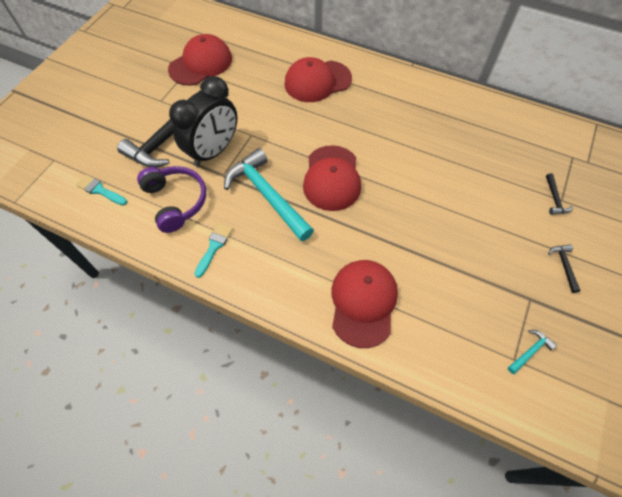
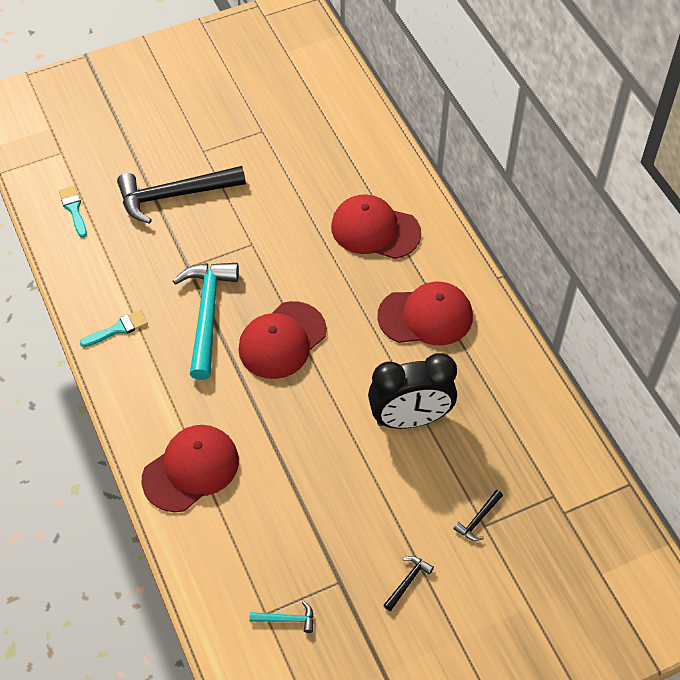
camera: 40 degrees right, 5 degrees down
purple headphones [137,166,206,233] -> none
red cap [168,34,232,86] -> red cap moved to [377,281,473,346]
black clock [169,76,237,167] -> black clock moved to [368,353,457,429]

